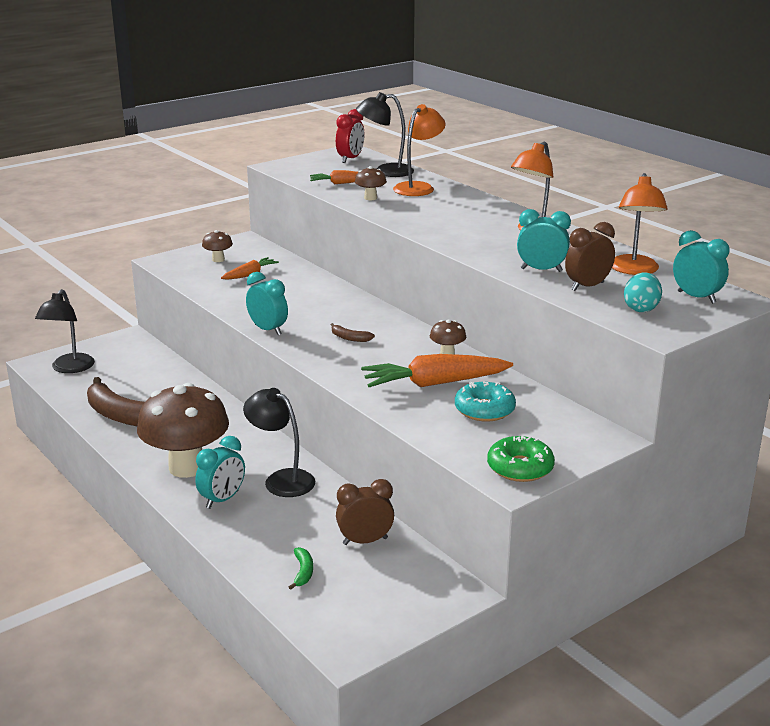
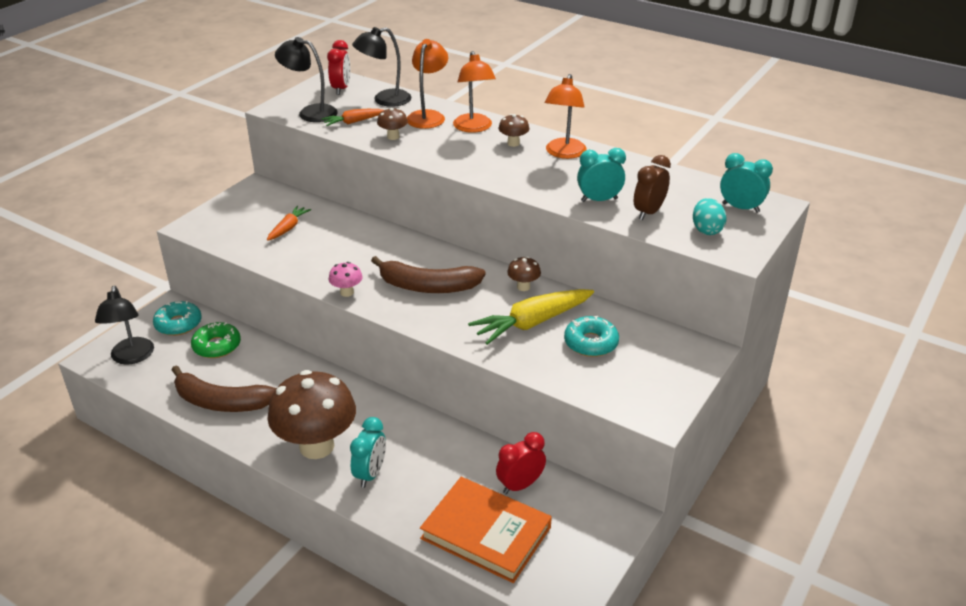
camera: 20 degrees left, 10 degrees up
brown mushroom [202,230,233,262] -> brown mushroom moved to [498,114,530,147]
black lamp [243,388,315,497] -> black lamp moved to [275,37,338,122]
turquoise clock [246,272,288,335] -> pink mushroom [328,262,363,297]
green banana [289,547,313,590] -> orange book [420,477,552,583]
brown banana [331,323,375,342] -> brown banana [371,256,486,293], size x2.41
brown clock [336,479,394,545] -> red clock [496,432,546,494]
orange carrot [361,354,513,387] -> yellow carrot [468,289,594,345]
green donut [487,436,555,482] -> green donut moved to [191,322,241,358]
orange lamp [612,173,668,275] -> orange lamp moved to [453,51,496,133]
none -> turquoise donut [153,301,202,336]

